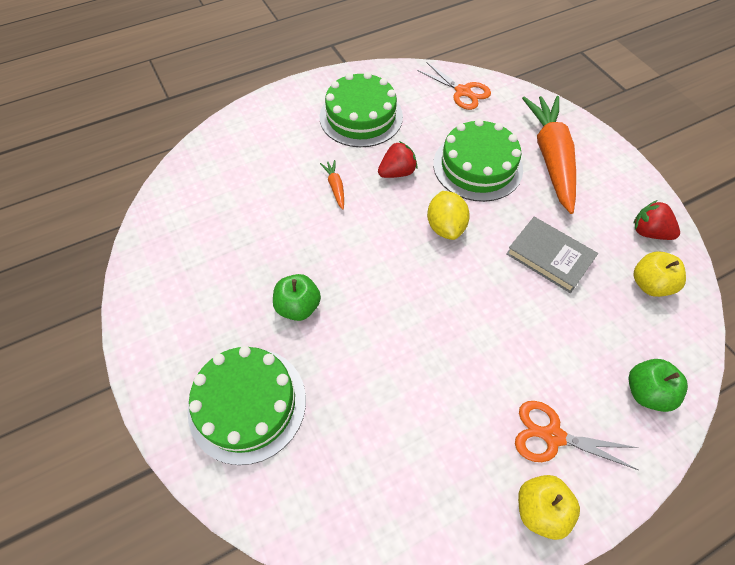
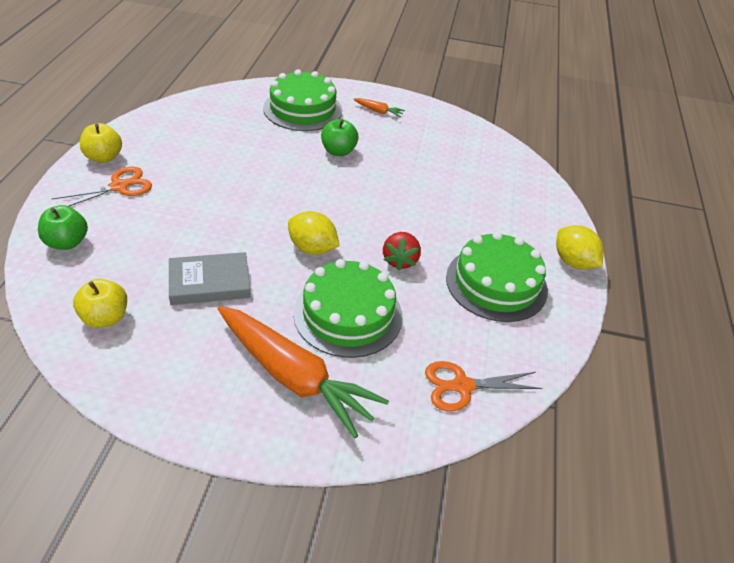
camera: 125 degrees right, 15 degrees down
orange carrot [320,160,344,209] -> orange carrot moved to [353,98,405,117]
red strawberry [634,200,680,240] -> none
none -> yellow lemon [556,225,604,269]

